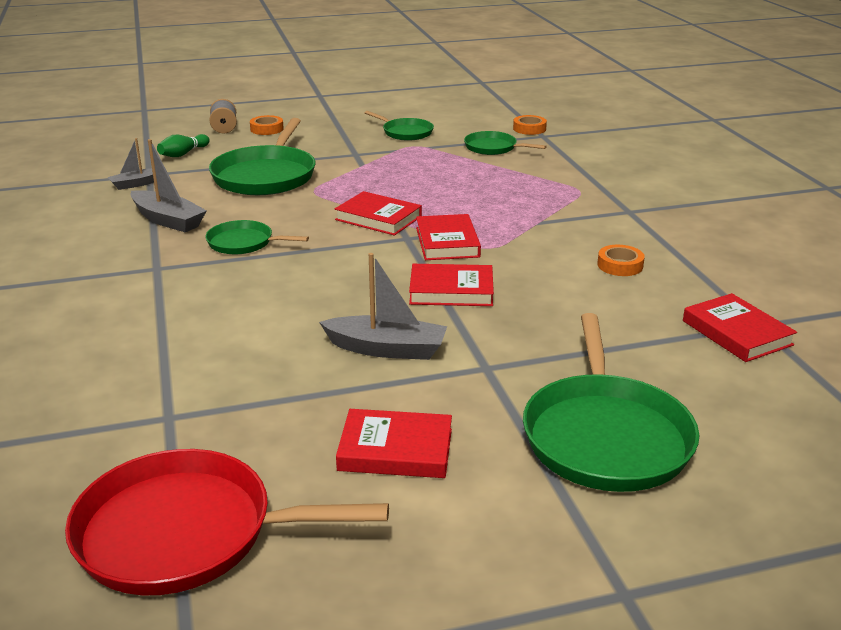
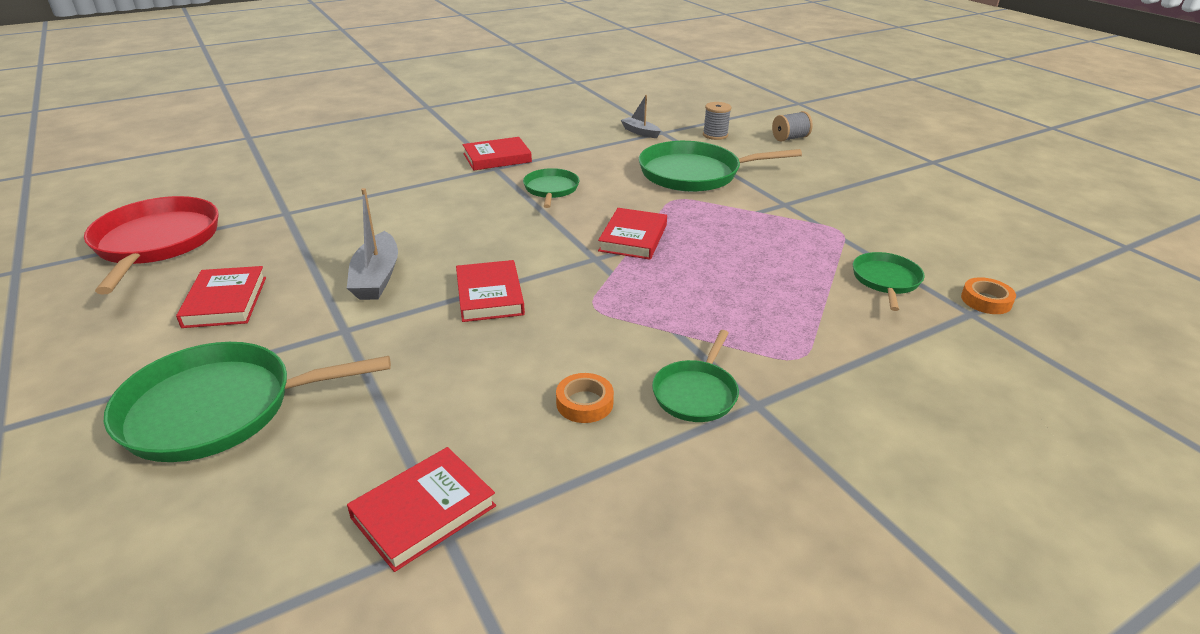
camera: 75 degrees right, 5 degrees up
grey boat [131,139,207,232] -> none
green bowling pin [157,134,210,157] -> grey spool [703,102,731,140]
orange tape [250,115,284,135] -> none
green pan [365,111,434,141] -> green pan moved to [652,330,739,422]
red book [416,214,481,260] -> red book moved to [463,137,532,170]

